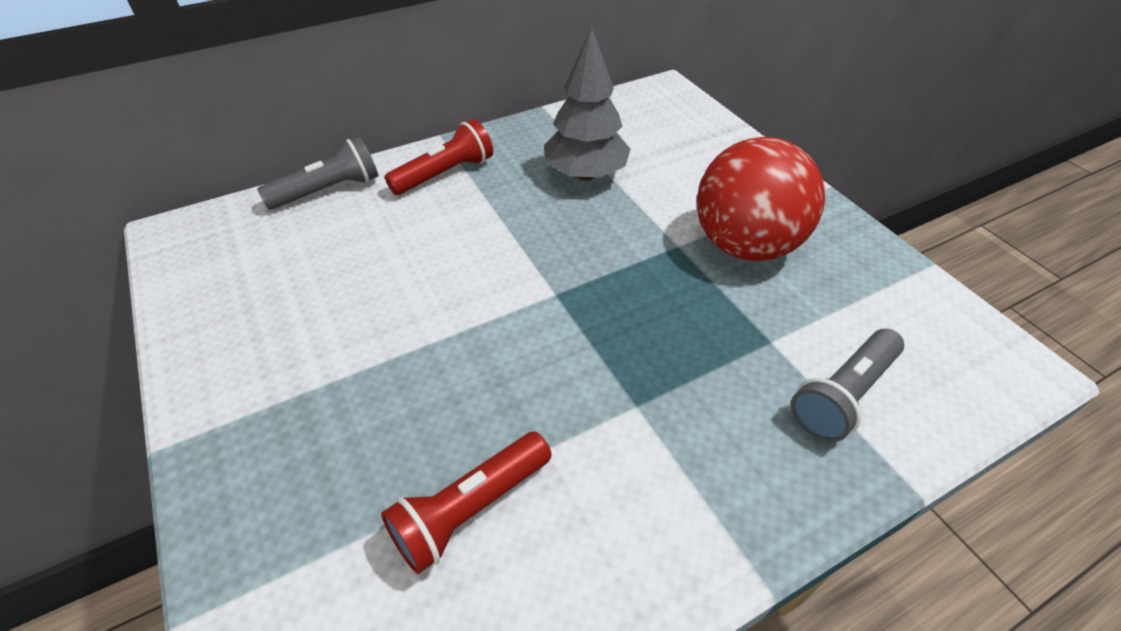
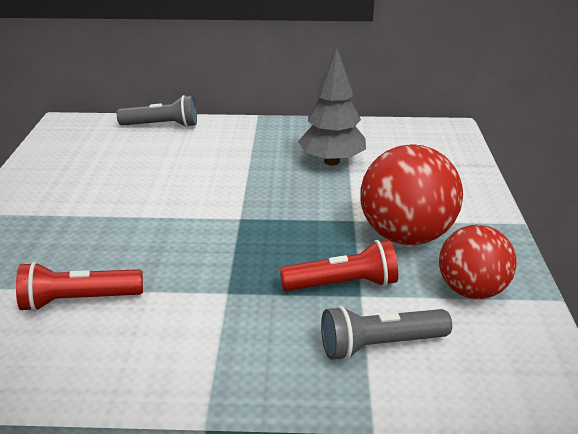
camera: 30 degrees right, 15 degrees down
red flashlight [385,119,493,195] -> red flashlight moved to [280,240,398,291]
none -> red ball [439,225,516,299]

